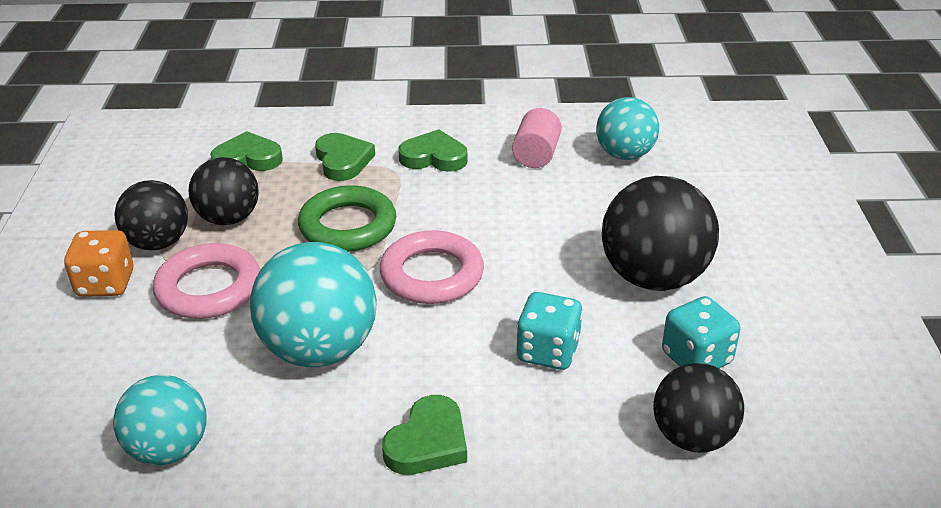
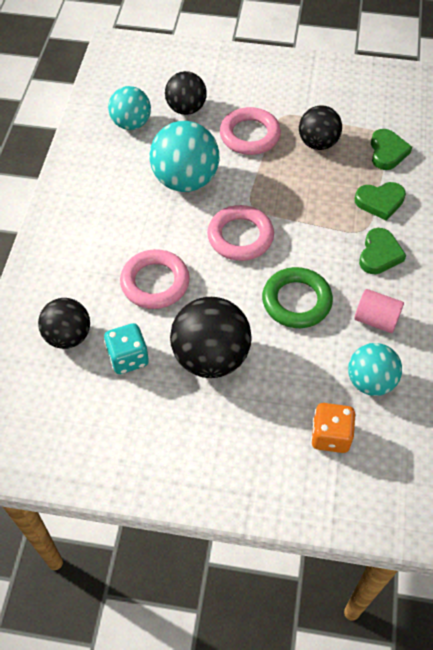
camera: 100 degrees right, 20 degrees up
orange dice [64,230,133,297] -> orange dice moved to [311,403,356,453]
black ball [114,180,188,250] -> black ball moved to [165,71,207,115]
green ring [298,185,396,252] -> green ring moved to [262,267,333,328]
green heart [382,395,467,475] -> none
turquoise dice [516,292,583,370] -> pink ring [120,249,190,309]

